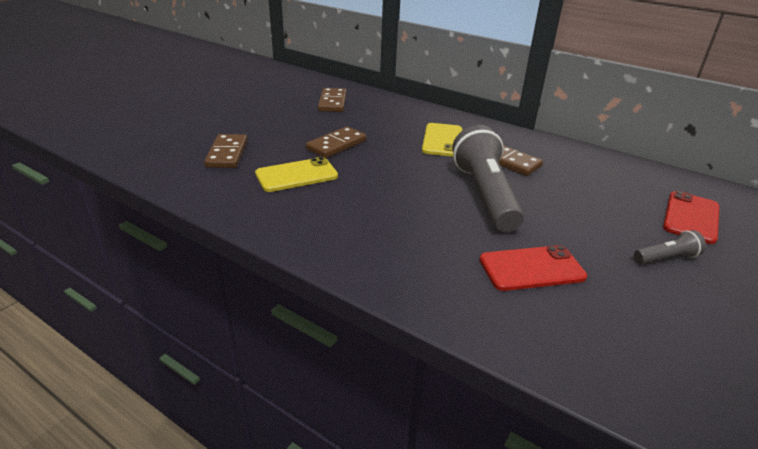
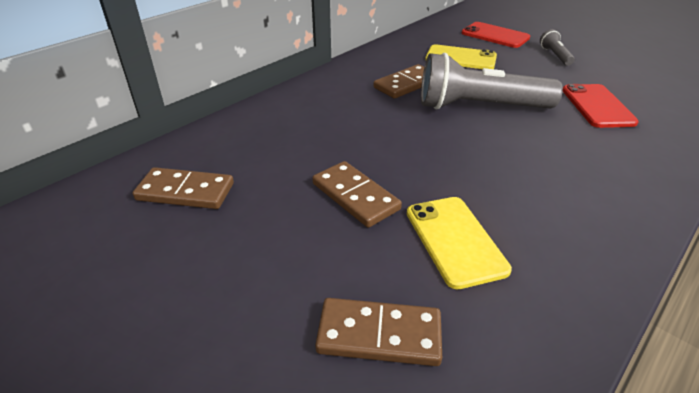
camera: 80 degrees left, 5 degrees up
yellow phone [422,123,462,157] -> yellow phone moved to [425,44,497,69]

